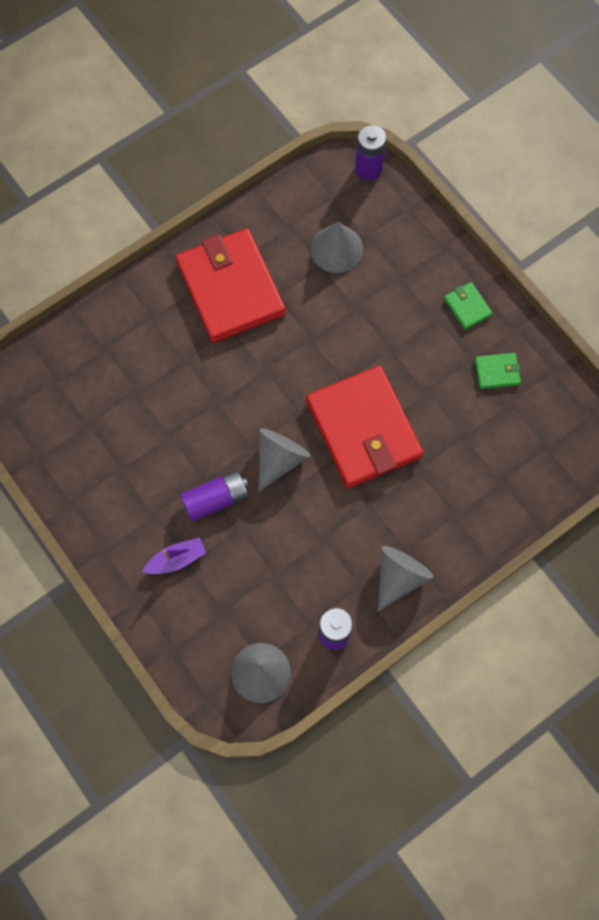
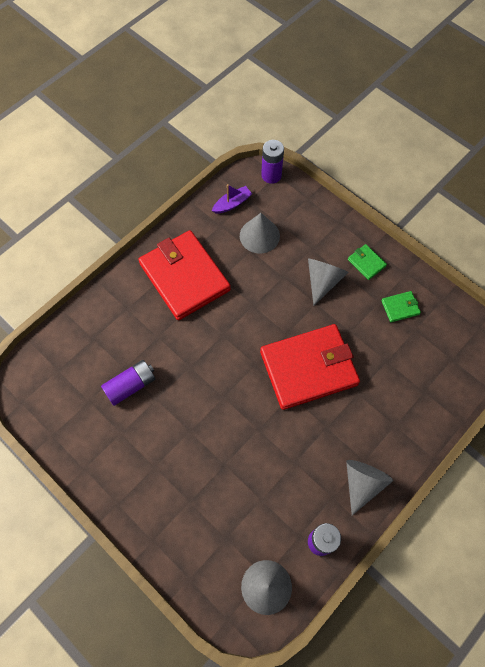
camera: 10 degrees left, 5 degrees down
purple boat [142,538,206,574] -> purple boat moved to [212,184,252,214]
purple battery [180,470,249,522] -> purple battery moved to [101,360,155,406]
grey cone [258,428,310,492] -> grey cone moved to [308,258,348,306]
red wallet [306,366,423,488] -> red wallet turned 75 degrees counterclockwise [260,324,360,410]

